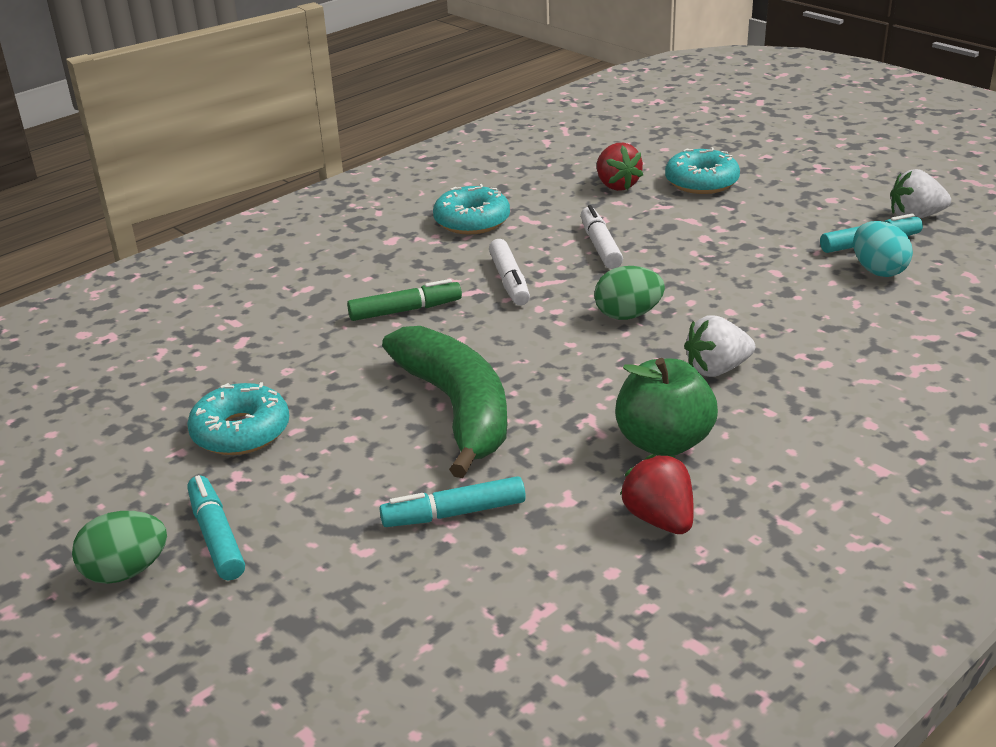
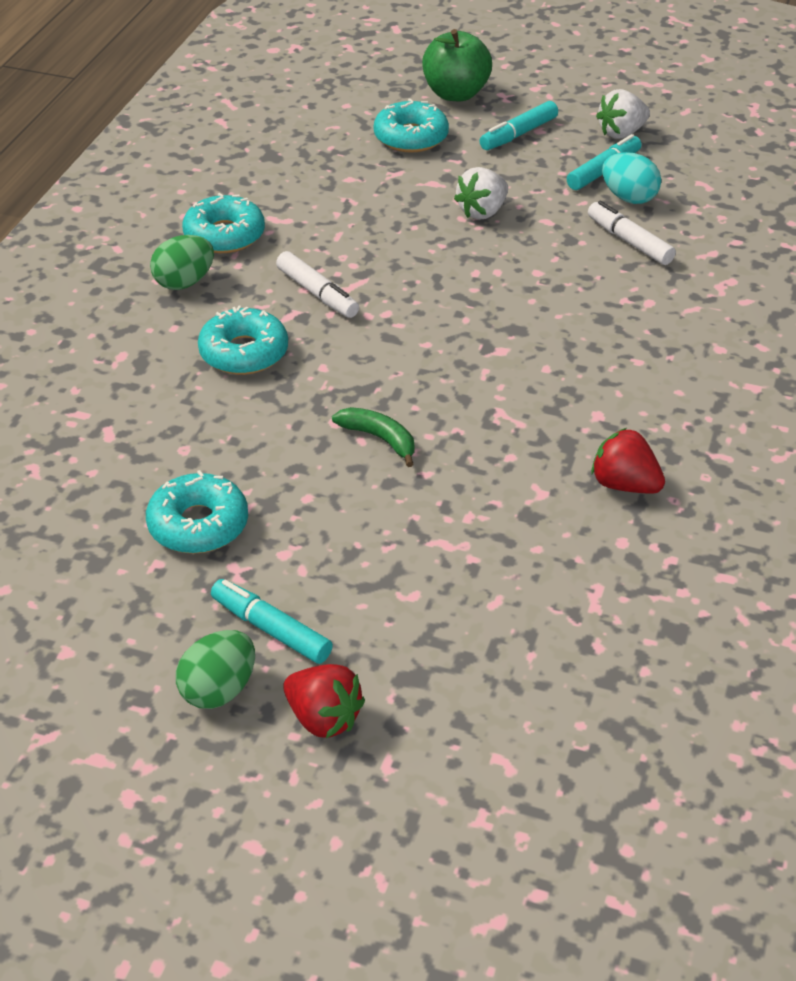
camera: 30 degrees left, 10 degrees up
green marker [347,279,462,321] -> turquoise donut [198,306,288,375]
turquoise marker [380,476,526,527] -> turquoise marker moved to [479,101,558,150]
green banana [382,326,507,478] -> green banana [332,407,415,467], size x0.45
white marker [581,205,623,269] -> white marker moved to [588,201,676,265]
green egg [594,266,665,320] -> green egg moved to [150,235,214,290]
red strawberry [597,143,643,191] -> red strawberry moved to [283,664,365,738]
green apple [615,358,718,456] -> green apple moved to [422,29,492,101]
white strawberry [684,315,755,377] -> white strawberry moved to [454,167,508,220]

